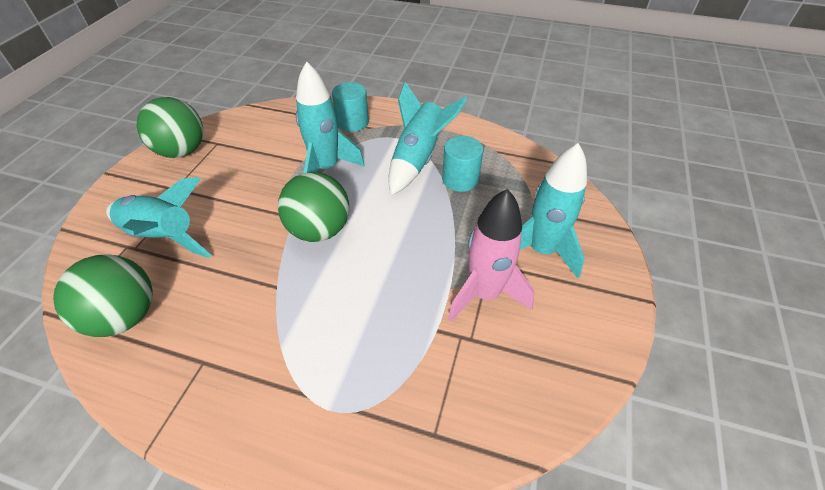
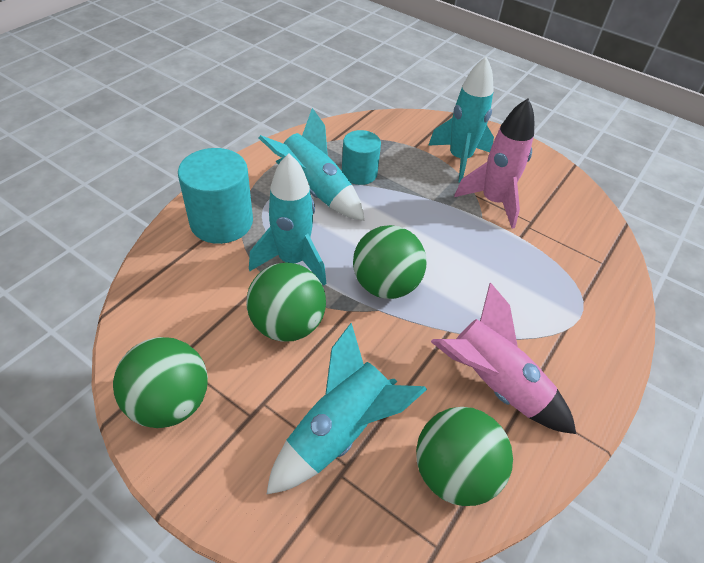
camera: 75 degrees left, 0 degrees up
turquoise cylinder [332,82,369,132] -> turquoise cylinder [178,148,253,244], size x1.56
none -> green ball [246,262,326,342]
none -> pink rocket [431,282,576,434]

